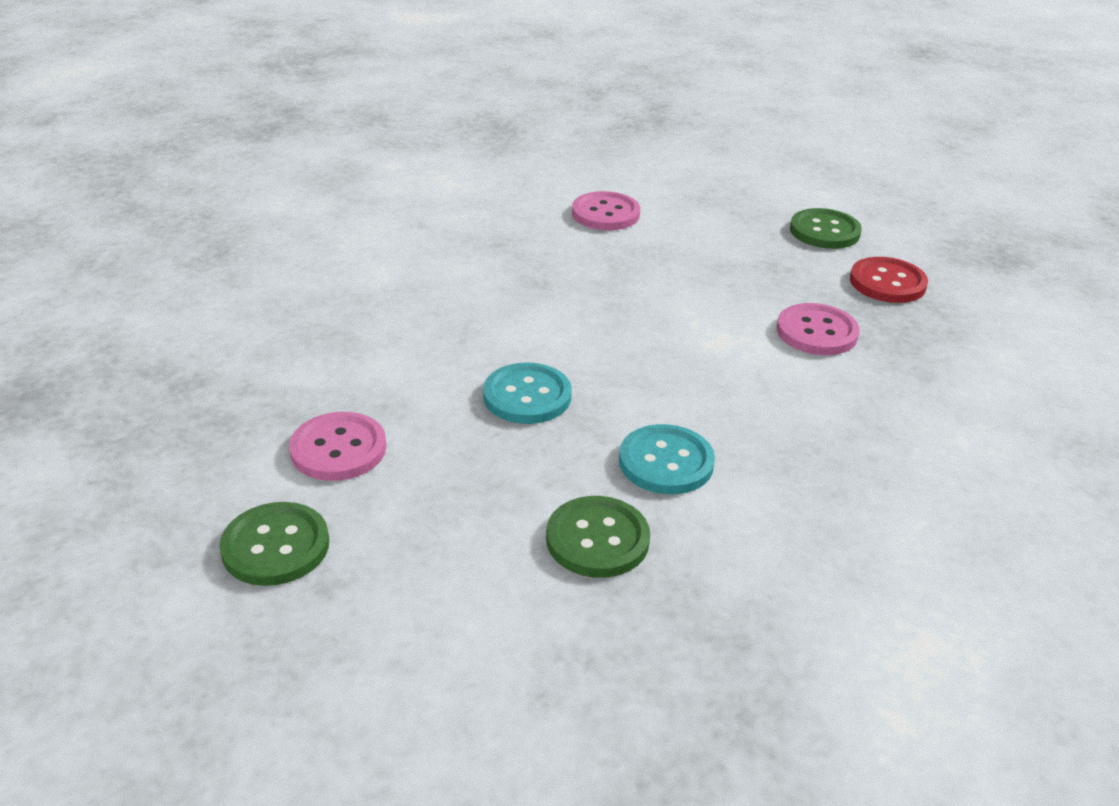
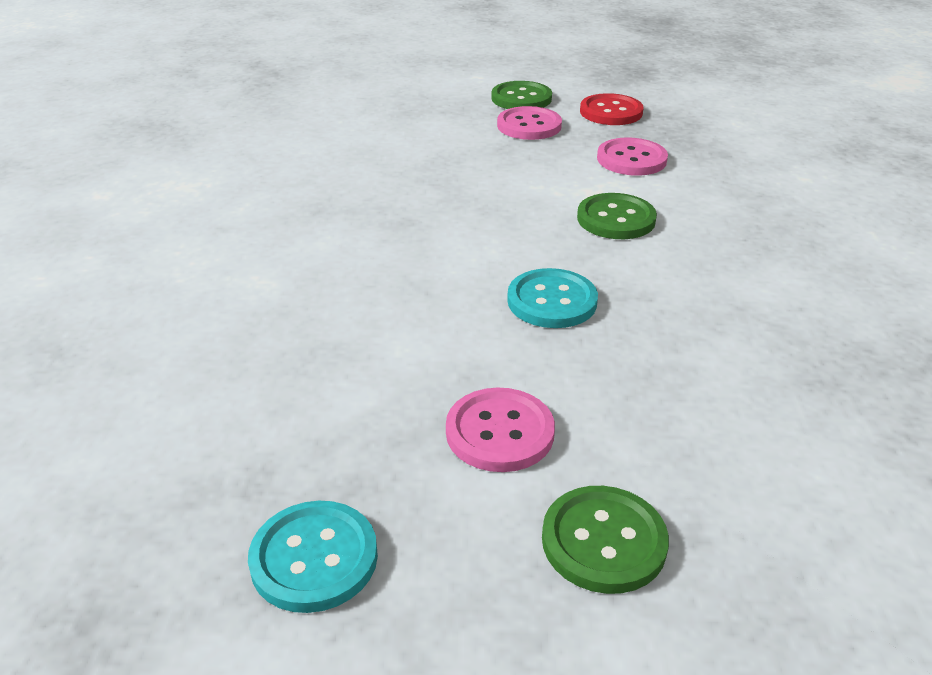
camera: 45 degrees left, 0 degrees up
green button [546,496,650,578] -> green button moved to [577,193,657,239]
pink button [572,191,640,230] -> pink button moved to [497,106,562,140]
turquoise button [619,424,715,494] -> turquoise button moved to [248,501,378,613]

